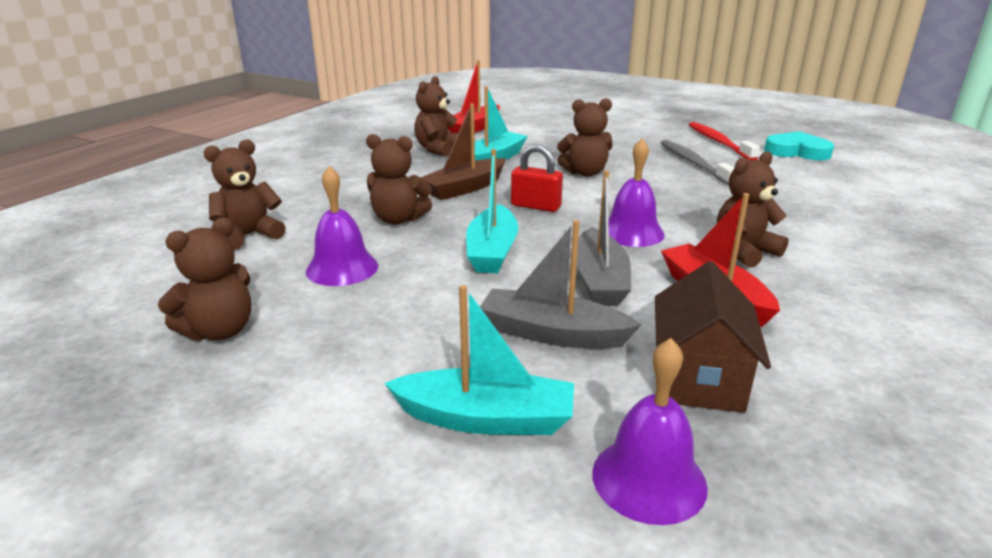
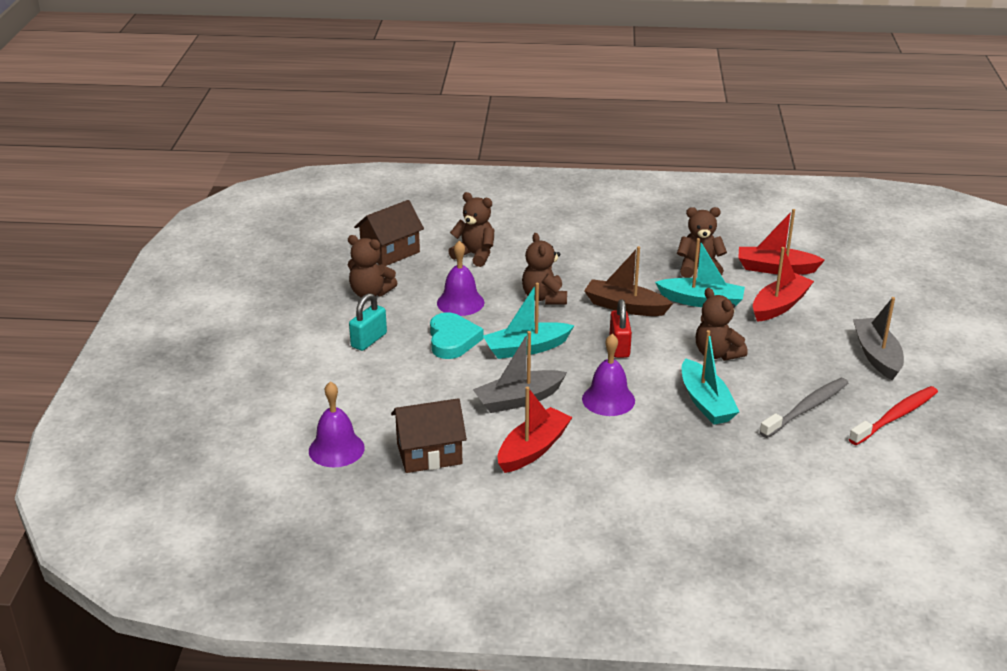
camera: 65 degrees right, 5 degrees up
turquoise boat [384,285,574,435] -> turquoise boat moved to [682,330,739,425]
grey boat [480,220,642,349] -> grey boat moved to [853,297,904,380]
brown teddy bear [717,151,789,268] -> none
turquoise heart [764,131,834,161] -> turquoise heart moved to [430,312,484,359]
none -> turquoise padlock [349,293,387,351]
none -> brown house [354,200,424,266]
none -> red boat [753,247,814,322]

